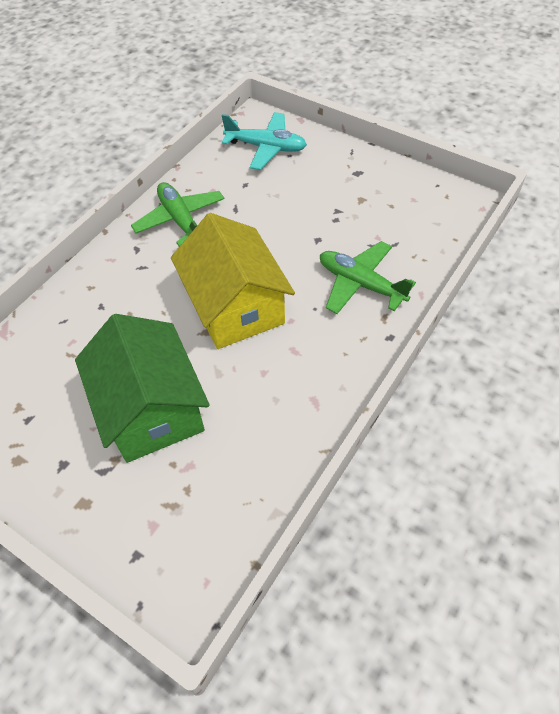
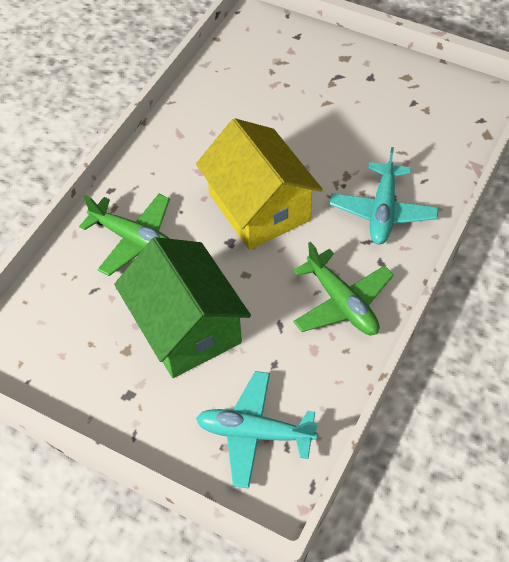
camera: 175 degrees right, 0 degrees up
green house [75,314,210,463] -> green house moved to [114,237,251,378]
none -> turquoise plane [330,147,439,245]

